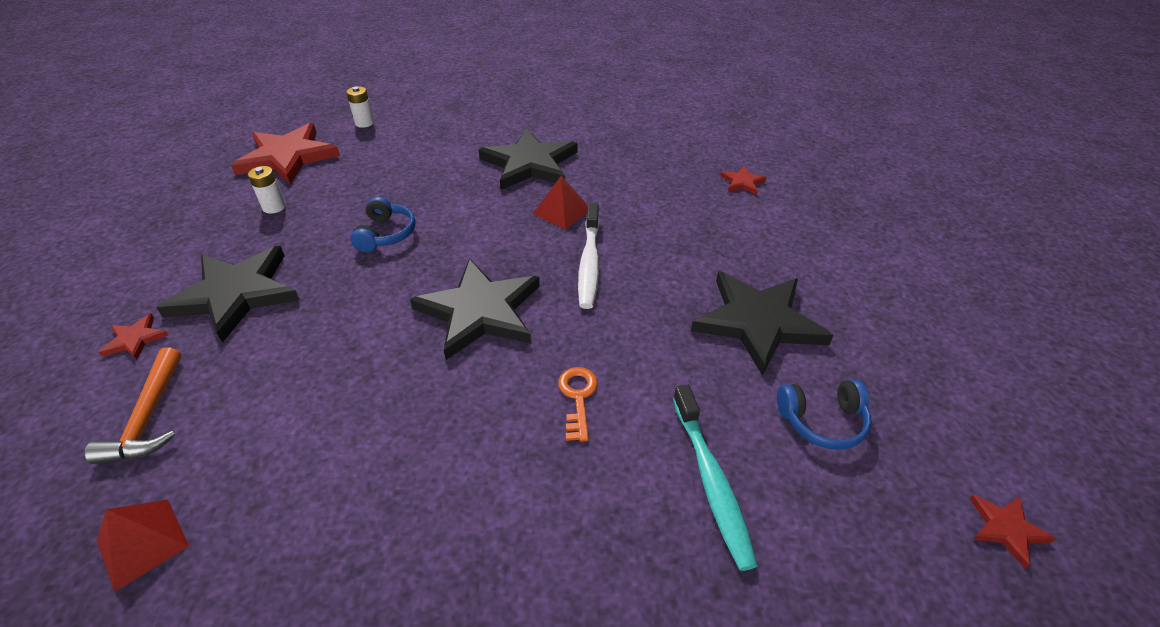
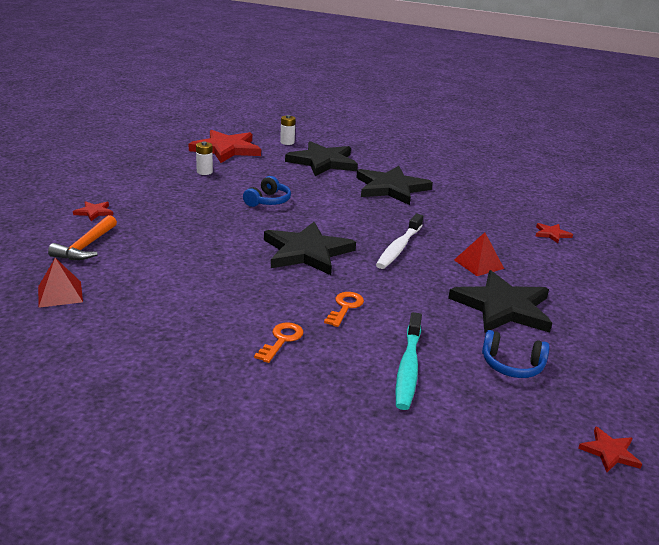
camera: 20 degrees right, 15 degrees down
black star [156,246,300,343] -> black star moved to [285,141,358,176]
red pyramid [533,176,588,229] -> red pyramid moved to [454,232,504,276]
none -> orange key [254,322,303,363]

